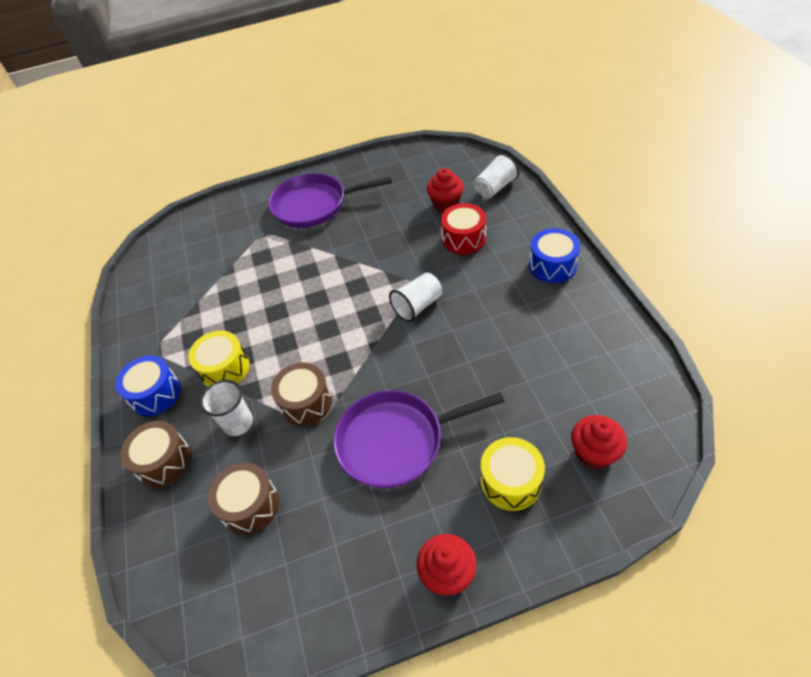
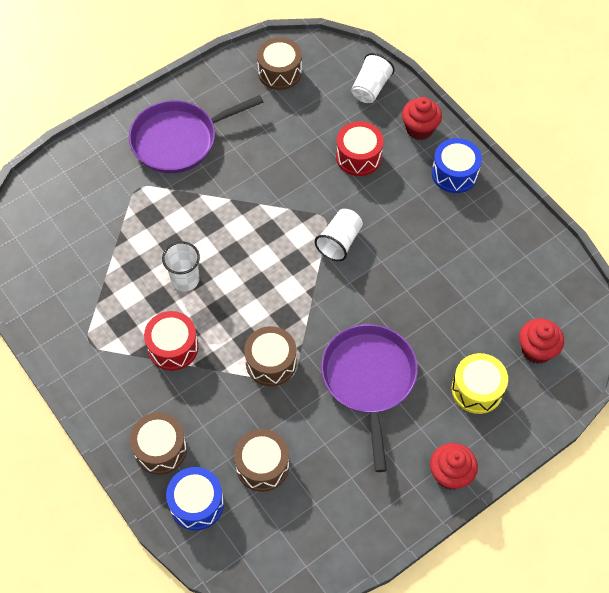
camera: 25 degrees left, 10 degrees up
blue drum [115,355,181,416] -> blue drum moved to [166,467,224,530]
yellow drum [188,330,249,387] -> red drum [144,311,199,371]
white cup [200,380,253,436] -> white cup moved to [162,241,200,292]
purple pan [333,390,505,489] -> purple pan turned 120 degrees clockwise [321,324,418,472]
red cupcake [427,168,464,212] -> red cupcake moved to [402,97,442,140]
none -> brown drum [257,37,302,90]

